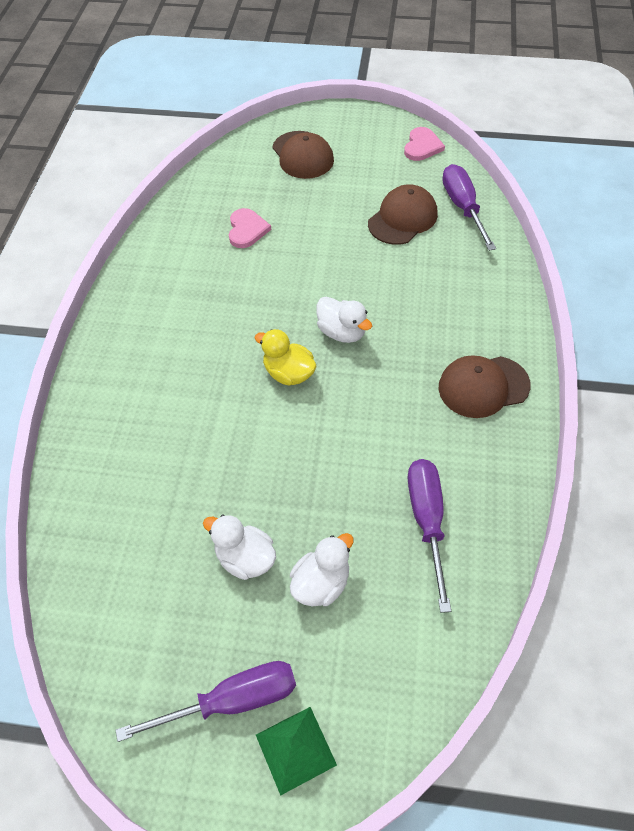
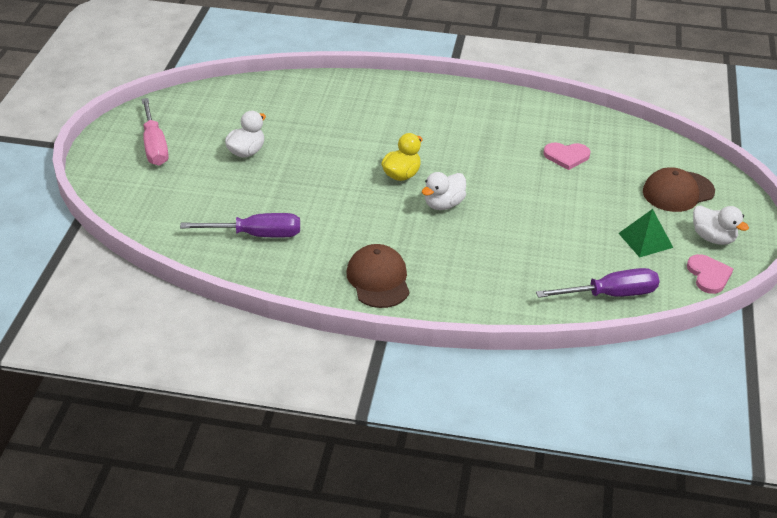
camera: 90 degrees right, 15 degrees down
purple screwdriver [115,661,296,742] -> pink screwdriver [142,98,169,166]
green pyramid [256,707,337,796] -> green pyramid moved to [618,209,673,258]
white duck [290,533,354,606] -> white duck moved to [693,205,749,245]
brown cap [368,185,438,245] -> none
pink heart [404,127,445,161] -> pink heart turned 120 degrees counterclockwise [687,254,734,294]

